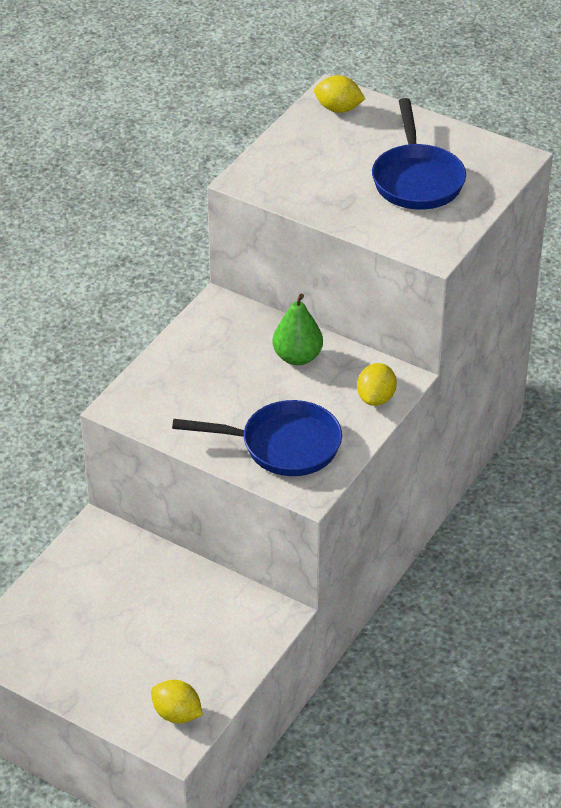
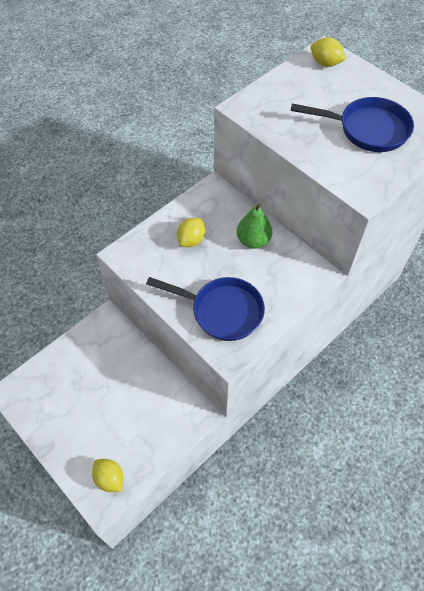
camera: 15 degrees right, 15 degrees up
yellow lemon [357,363,397,406] -> yellow lemon moved to [177,218,205,247]
blue pan [372,98,466,210] -> blue pan turned 90 degrees counterclockwise [291,97,414,152]

